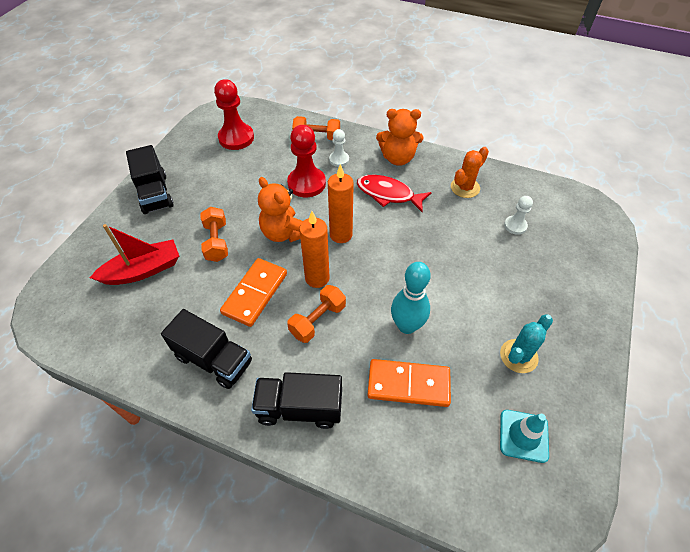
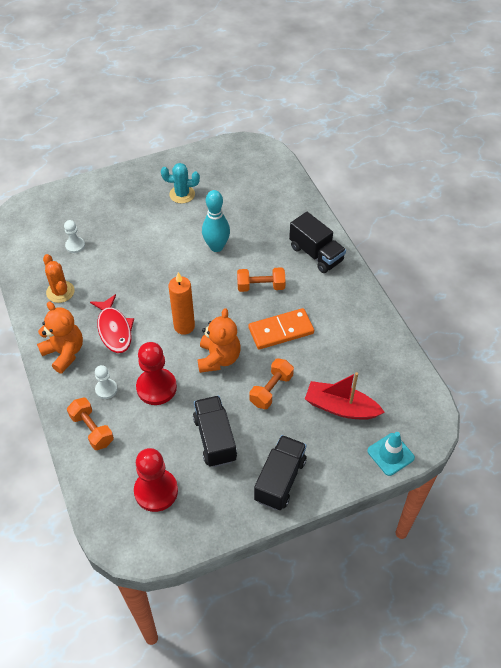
camera: 135 degrees left, 0 degrees up
black truck [161,309,252,389] -> black truck moved to [193,396,237,467]
orange candle [299,211,330,288] -> none
orange domino [367,359,451,407] -> none
orange cactus [451,147,489,198] -> orange cactus turned 60 degrees clockwise [43,254,75,303]
turquoise traffic cone [500,410,549,463] -> turquoise traffic cone moved to [367,432,415,476]

